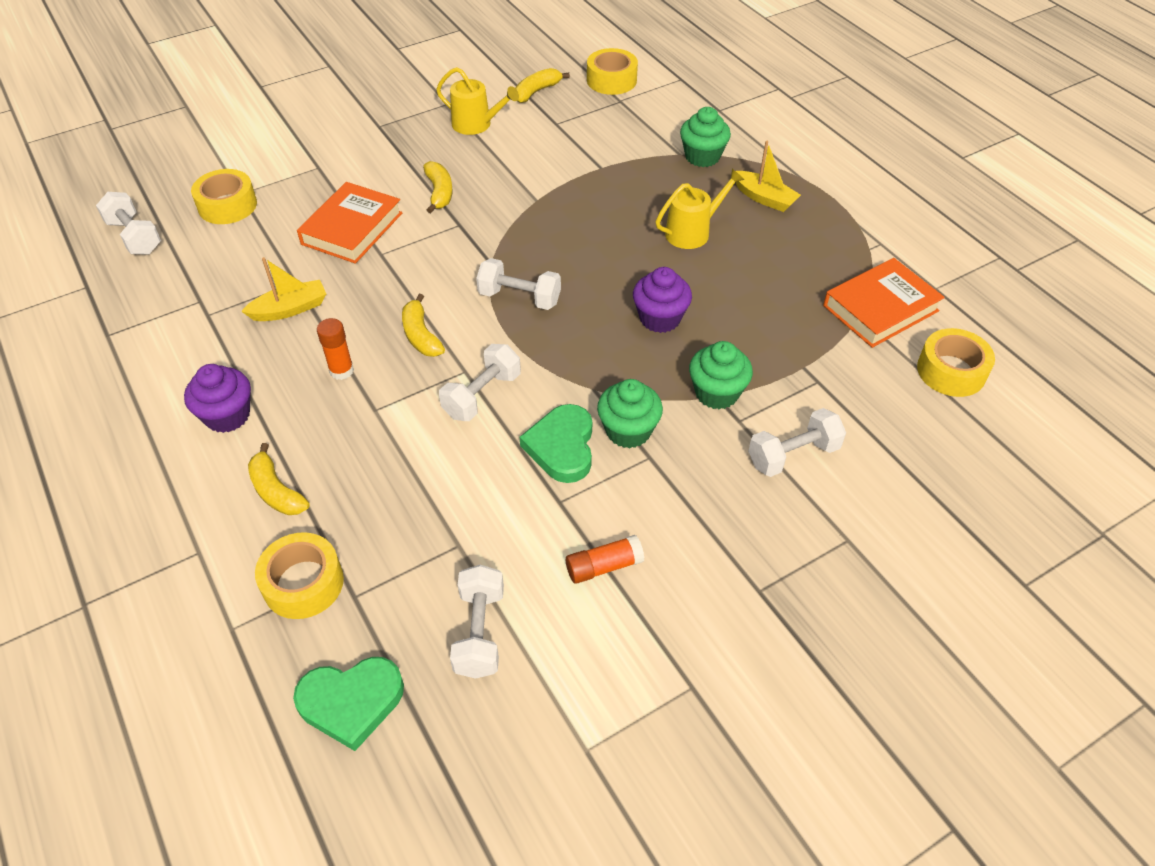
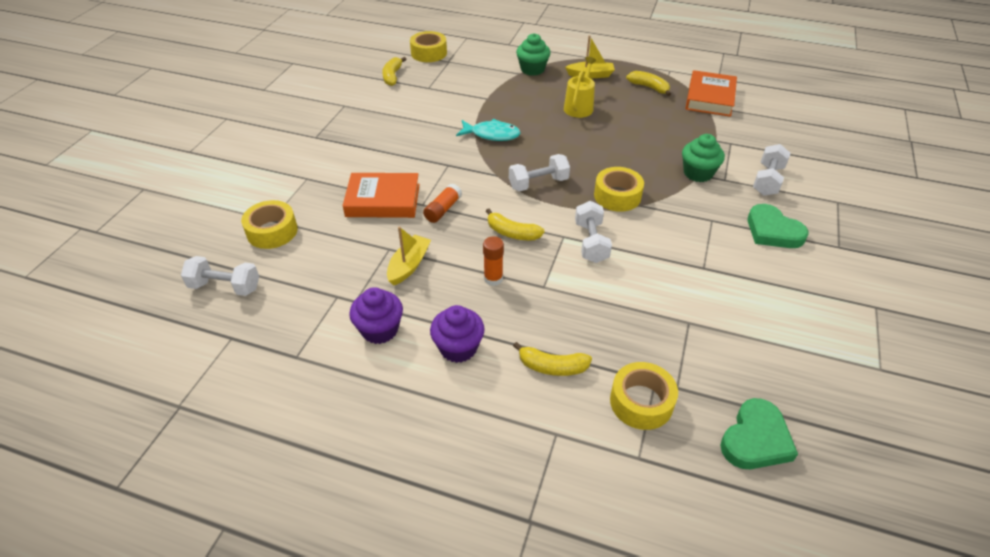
camera: 40 degrees left, 5 degrees down
orange book [297,182,402,264] -> orange book turned 75 degrees counterclockwise [343,173,420,218]
yellow banana [423,161,453,213] -> yellow banana moved to [626,71,671,96]
yellow watering can [436,67,519,135] -> none
white dumbbell [450,565,504,679] -> none
green heart [520,404,592,483] -> green heart moved to [748,204,808,248]
orange glue stick [566,535,645,584] -> orange glue stick moved to [423,184,462,223]
green cupcake [597,379,663,448] -> none
purple cupcake [633,267,692,333] -> purple cupcake moved to [349,287,403,344]
yellow tape [917,328,995,397] -> yellow tape moved to [594,167,644,212]
none -> turquoise fish [456,119,521,141]

